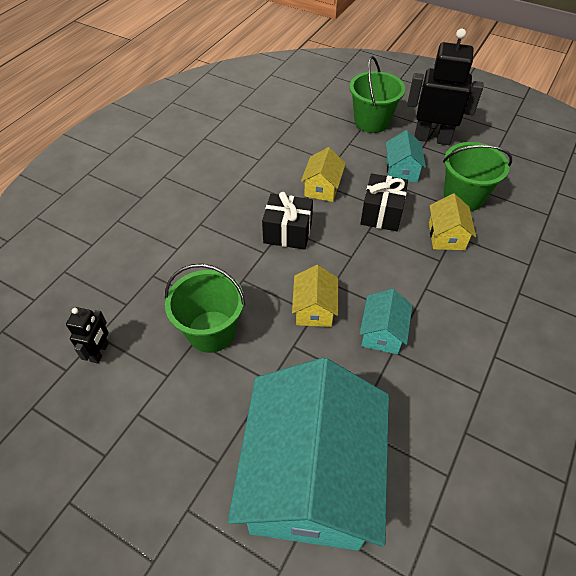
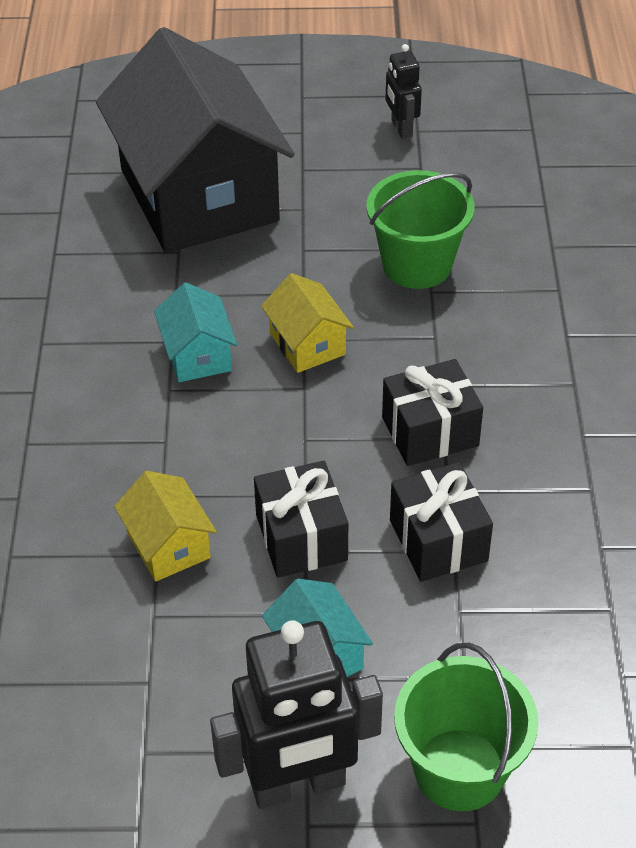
camera: 150 degrees right, 5 degrees down
black robot [66,307,109,364] -> black robot moved to [385,44,422,139]
turquoise house [228,358,389,551] -> black house [96,27,295,253]
yellow house [301,147,346,202] -> black gift [390,462,493,582]
green bucket [443,142,512,211] -> none

